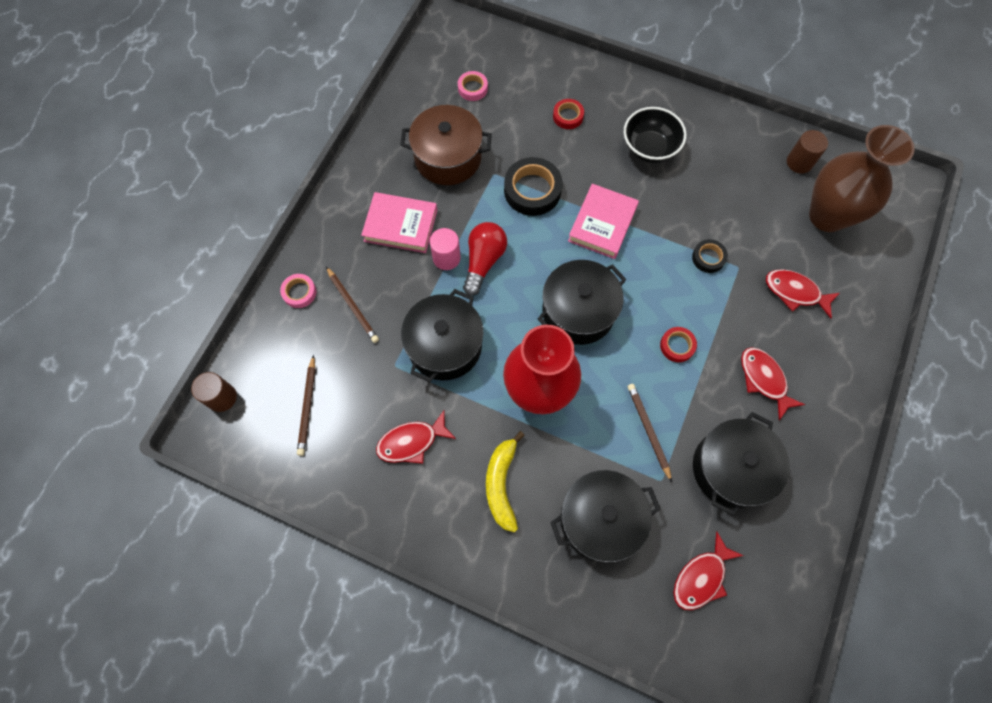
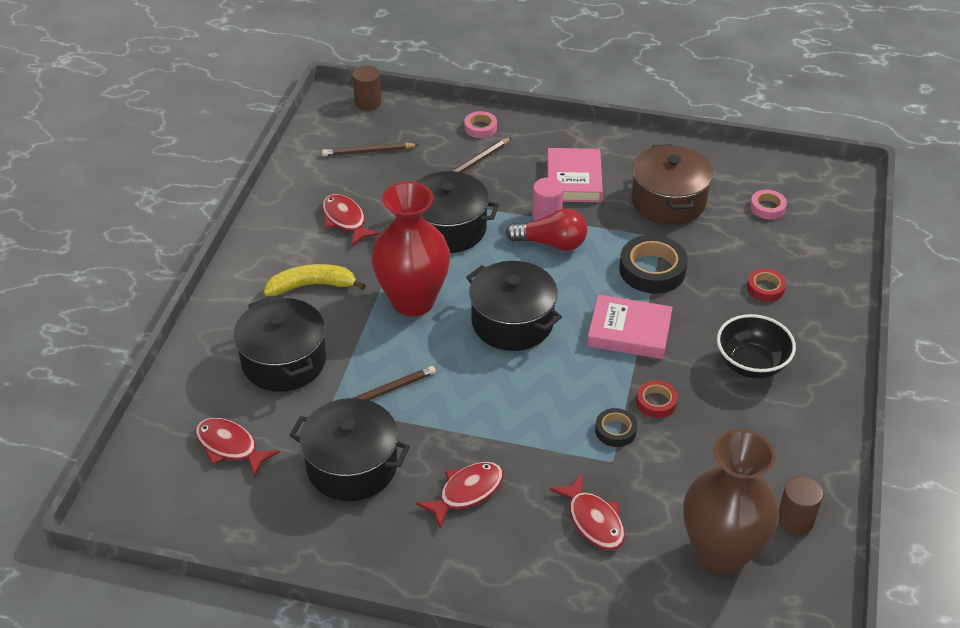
camera: 80 degrees right, 25 degrees down
red tape [660,327,697,362] -> red tape moved to [636,380,678,418]
red fish [766,269,840,318] -> red fish turned 135 degrees clockwise [550,474,625,550]

